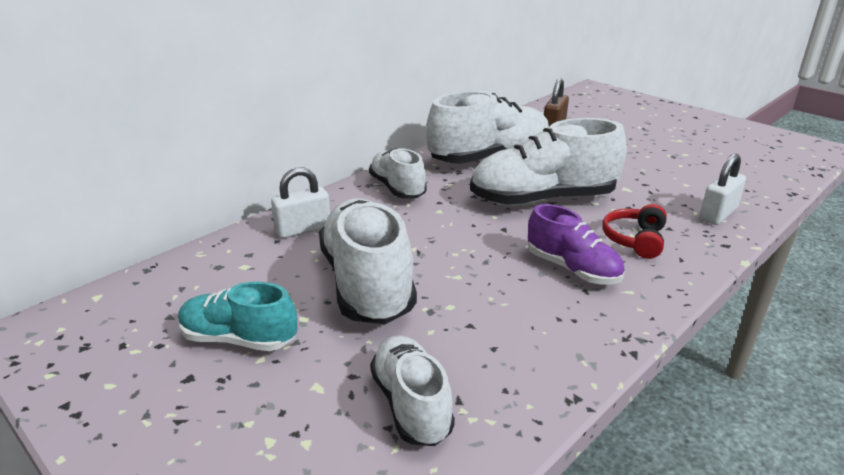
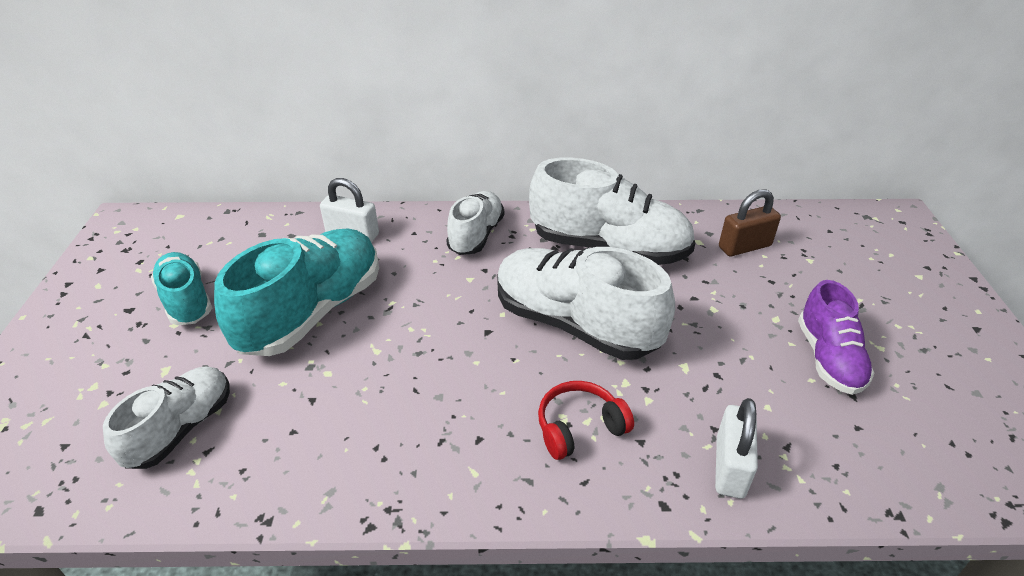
camera: 45 degrees right, 10 degrees up
white shoe [319,198,417,324] -> turquoise shoe [214,229,379,356]
purple shoe [528,204,625,284] -> purple shoe moved to [798,280,875,395]
white padlock [699,154,746,225] -> white padlock turned 75 degrees counterclockwise [715,398,758,499]

